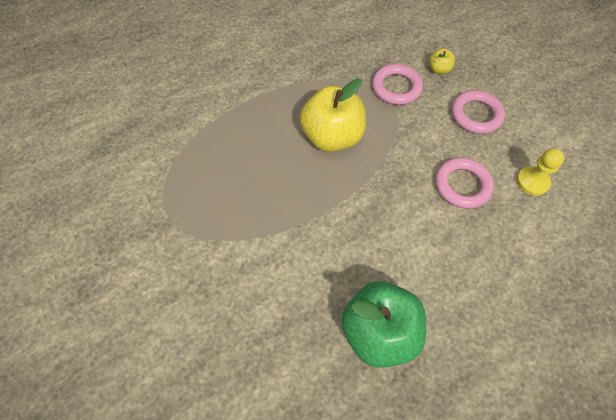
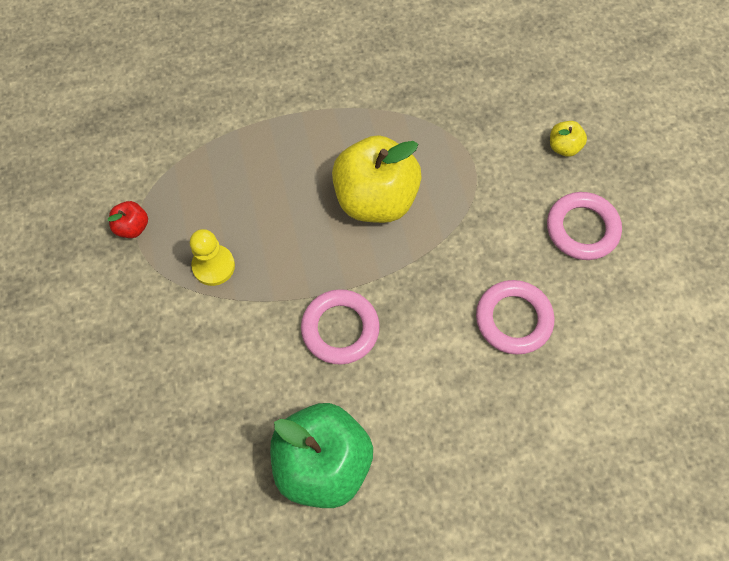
camera: 20 degrees right, 5 degrees up
pink ring [372,64,423,105] -> pink ring moved to [301,289,380,365]
yellow pawn [516,148,565,196] -> yellow pawn moved to [190,229,235,286]
none -> red apple [108,201,148,238]

